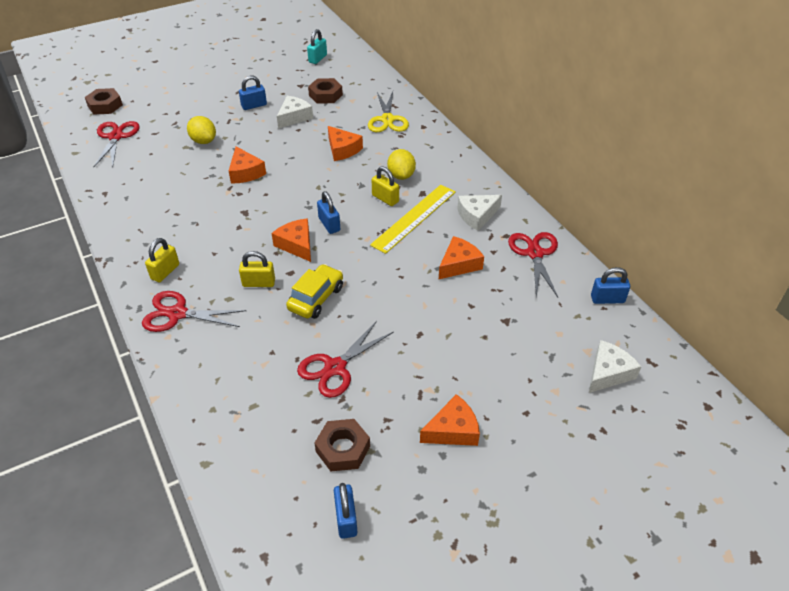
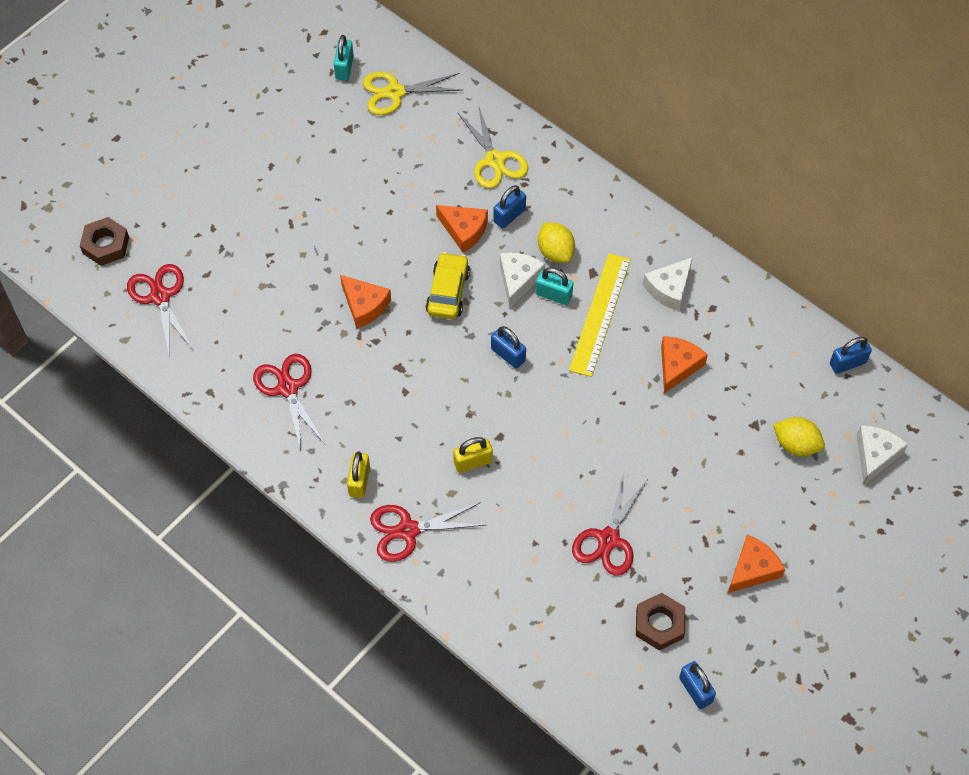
camera: 20 degrees left, 15 degrees up
yellow lemon [187,116,216,144] -> yellow lemon moved to [773,417,825,456]
blue padlock [239,75,267,110] -> blue padlock moved to [493,185,526,228]
orange cheese [271,219,311,262] -> none
white cheese [277,96,313,129] -> white cheese moved to [500,252,545,308]
yellow car [286,264,343,319] -> yellow car moved to [426,252,470,319]
brown nut [308,78,343,104] -> none
yellow padlock [372,166,399,206] -> turquoise padlock [536,267,573,305]
red scissors [508,232,558,297] -> red scissors moved to [253,354,325,450]
none -> yellow scissors [363,72,462,115]

